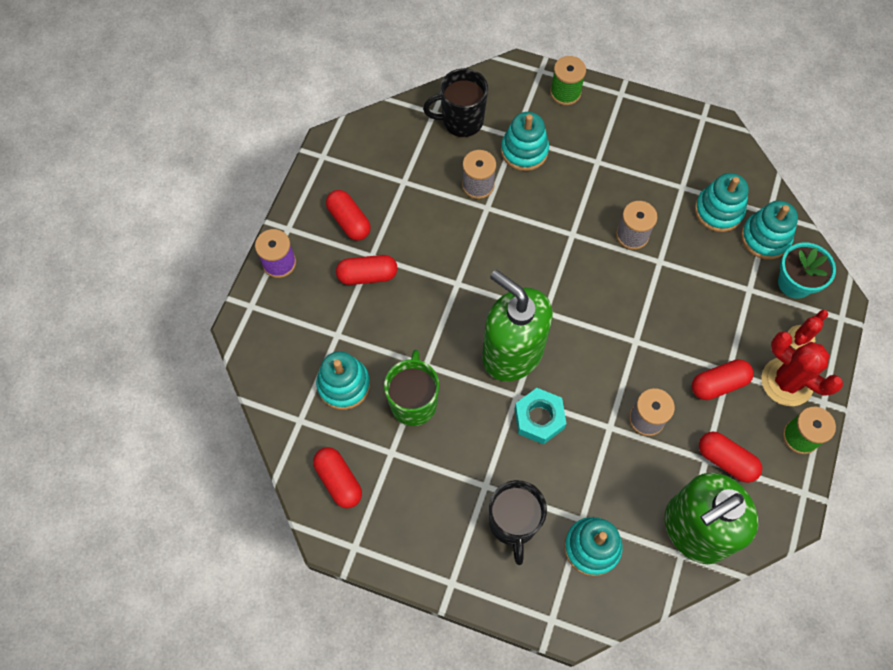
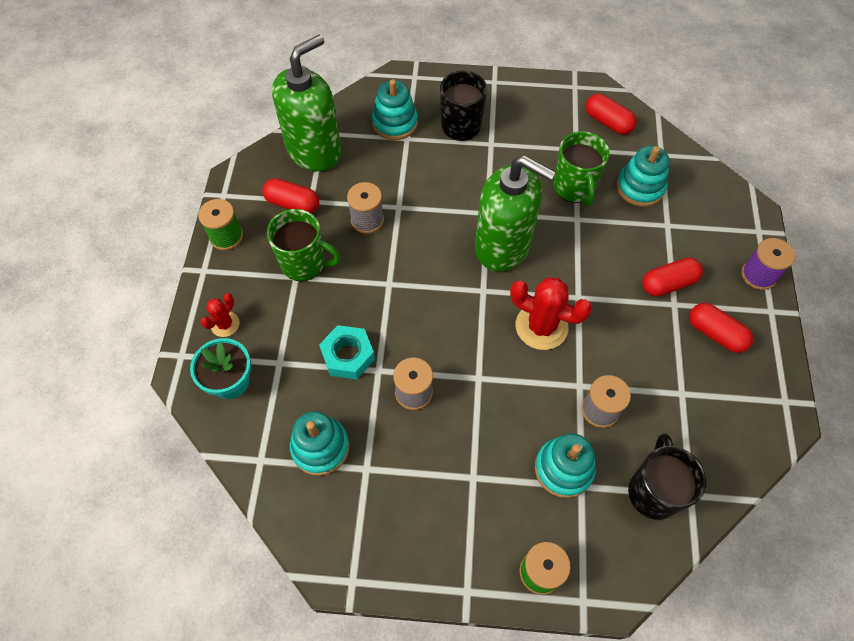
camera: 165 degrees right, 5 degrees down
black mug [423,68,488,137] -> black mug turned 60 degrees counterclockwise [628,433,706,520]
turquoise nut [514,388,567,445] -> turquoise nut moved to [319,325,375,379]
red capsule [692,359,754,400] -> green mug [267,209,341,281]
turquoise stacking toy [741,201,798,260] -> none
red cactus [761,331,843,406] -> red cactus moved to [510,277,592,350]

